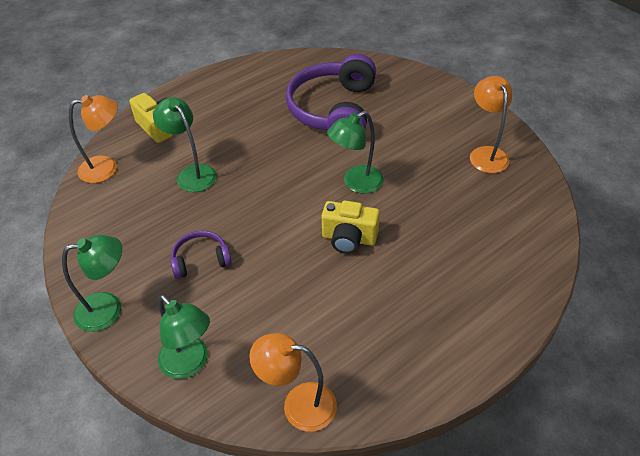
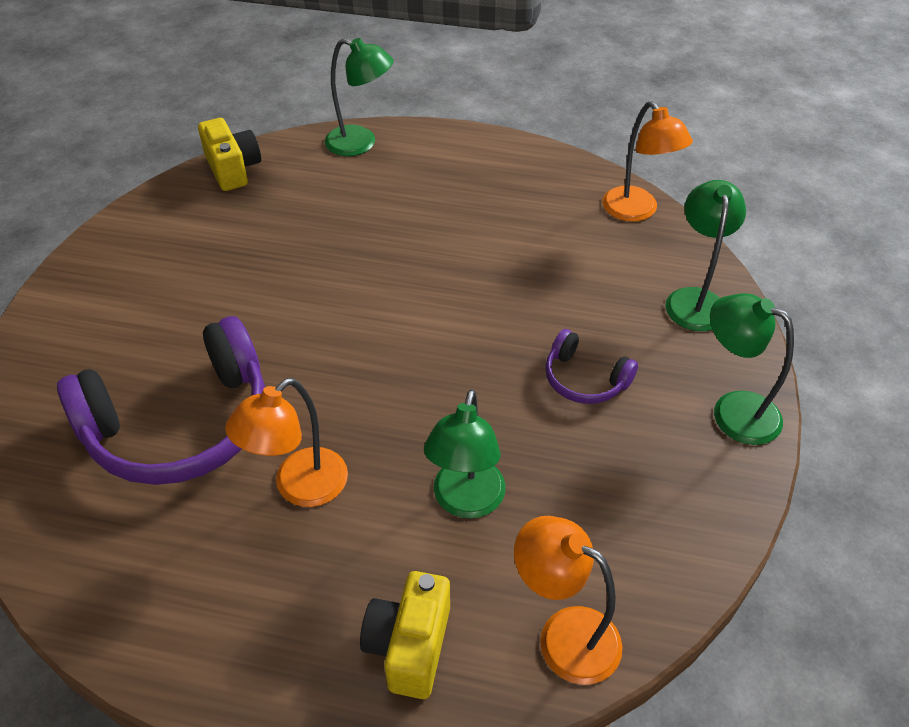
camera: 130 degrees left, 0 degrees up
yellow camera [322,201,380,254] -> yellow camera moved to [198,118,261,191]
green lamp [327,111,384,194] -> green lamp moved to [325,38,393,156]
orange lamp [470,76,512,173] -> orange lamp moved to [225,378,348,507]

